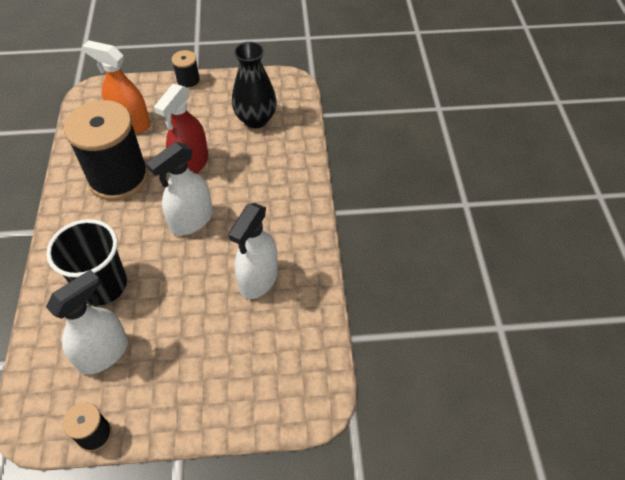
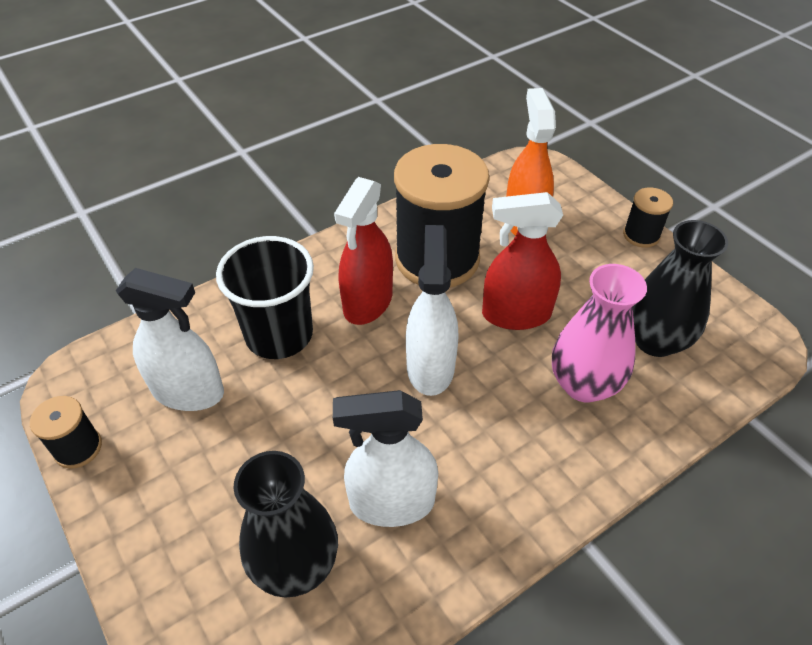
camera: 60 degrees right, 5 degrees down
white spray bottle [146,142,213,236] -> white spray bottle turned 75 degrees clockwise [406,225,458,396]
none -> black vase [233,451,338,598]
none -> red spray bottle [334,177,393,325]
none -> pink vase [552,264,647,402]

